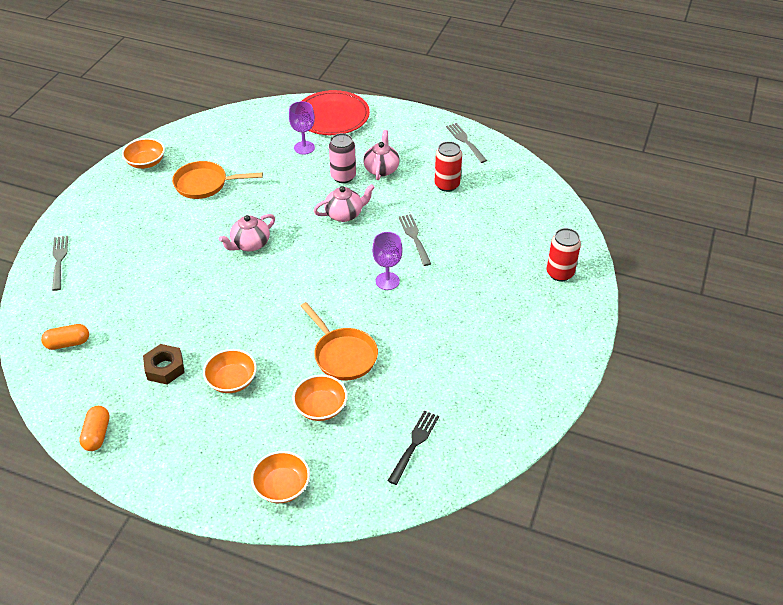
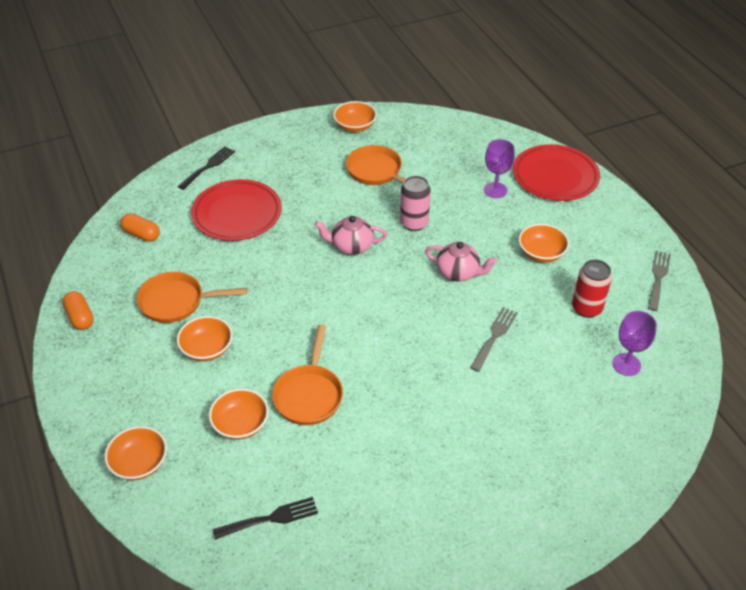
camera: 45 degrees right, 0 degrees up
grey fork [52,236,68,291] -> black fork [178,147,235,190]
orange capsule [79,406,110,451] -> orange capsule turned 75 degrees counterclockwise [62,291,94,330]
brown nut [143,344,185,384] -> orange pan [137,272,247,323]
pink can [329,133,356,183] -> pink can moved to [400,176,431,231]
pink teapot [363,130,400,180] -> orange bowl [519,224,569,262]
purple goblet [372,232,403,290] -> purple goblet moved to [612,311,657,376]
red can [546,228,581,281] -> none
none -> red plate [191,179,282,241]

